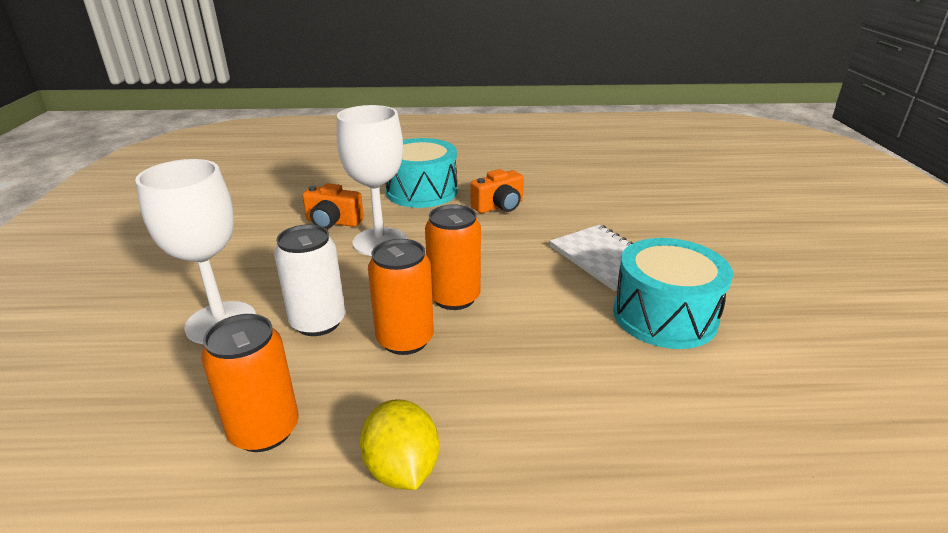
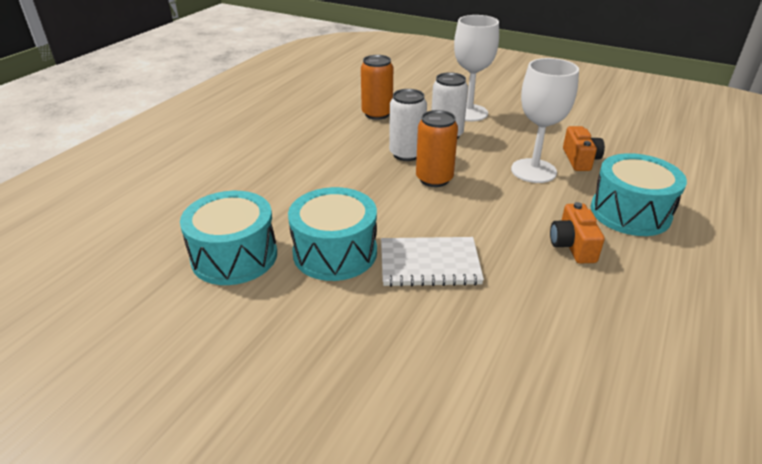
camera: 120 degrees right, 5 degrees up
orange camera [302,183,364,229] -> orange camera turned 135 degrees clockwise [563,126,605,171]
yellow lemon [360,399,439,490] -> none
orange can [368,239,434,355] -> white can [389,89,427,161]
none -> turquoise drum [180,191,277,285]

